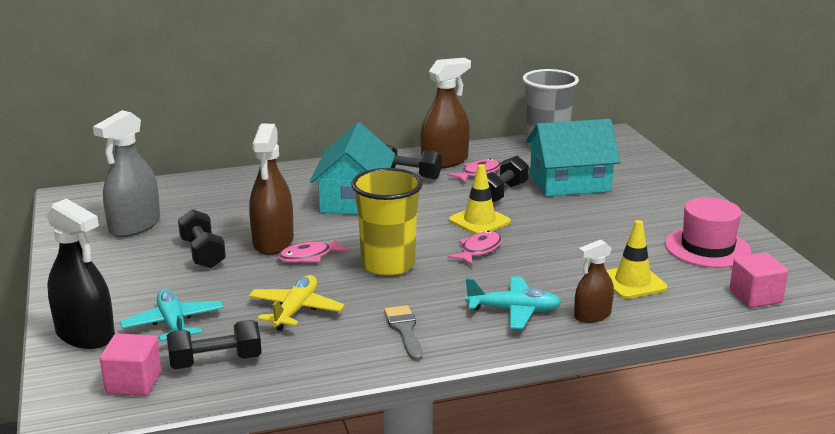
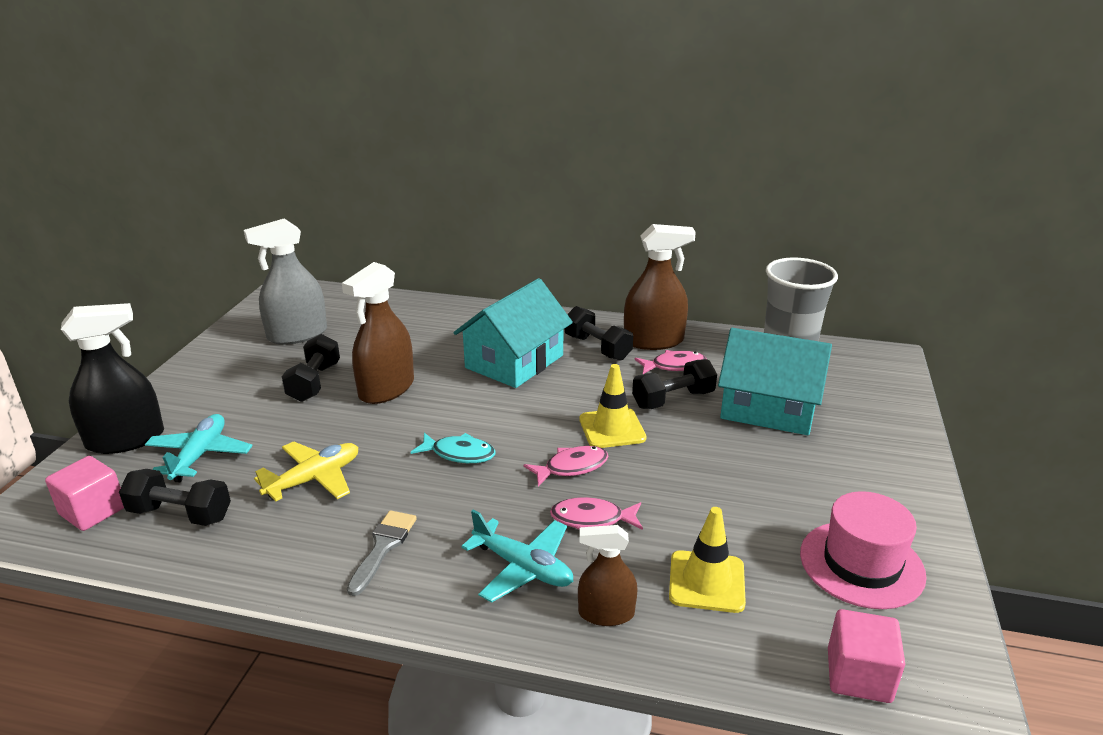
camera: 30 degrees right, 5 degrees up
black spray bottle [46,198,115,349] -> black spray bottle turned 90 degrees counterclockwise [61,303,164,454]
pink fish [278,238,349,263] -> pink fish moved to [550,497,643,530]
yellow cup [351,168,423,276] -> turquoise fish [411,433,496,463]

